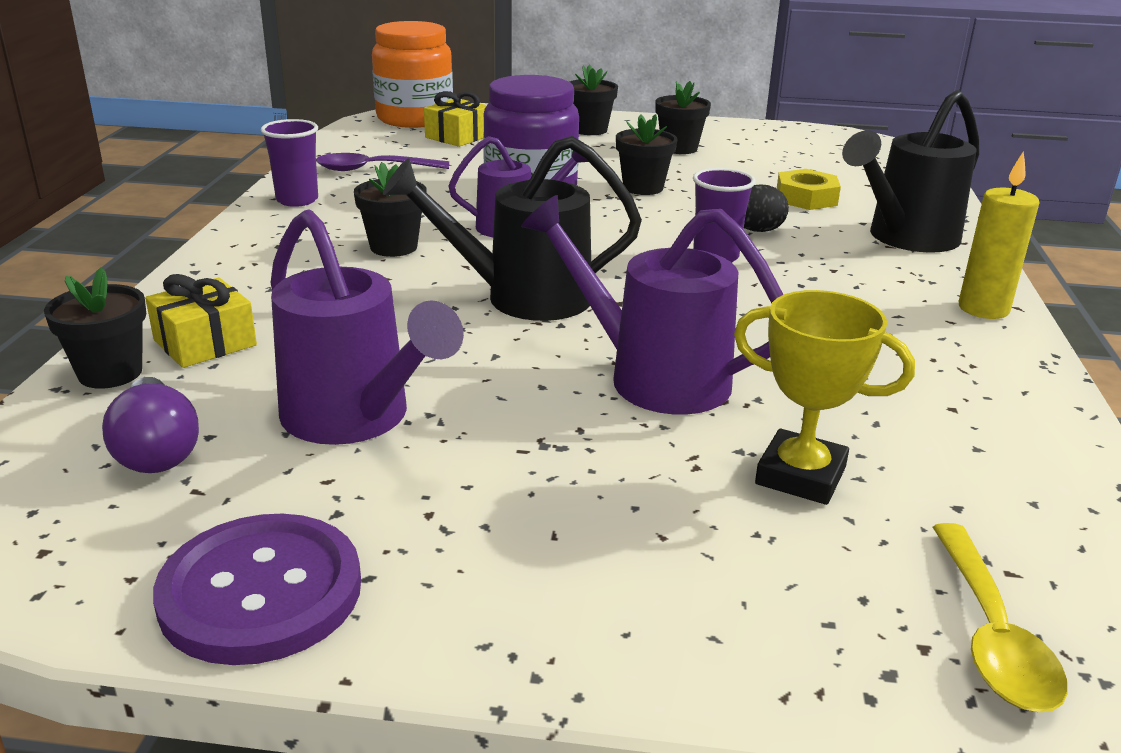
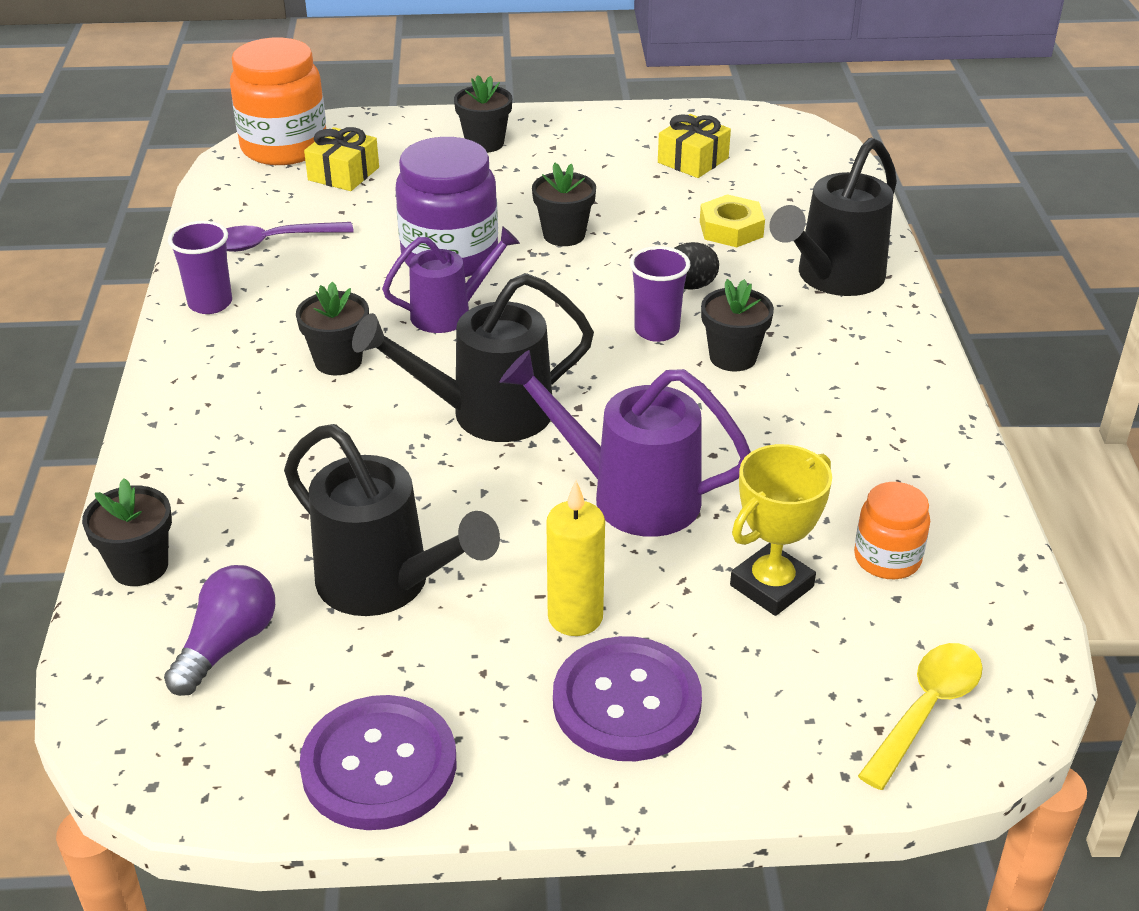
camera: 10 degrees left, 10 degrees up
purple light bulb [102,377,199,473] -> purple light bulb turned 120 degrees counterclockwise [164,565,275,696]
yellow gift [145,274,257,368] -> yellow gift moved to [658,114,731,178]
purple watering can [270,209,464,445] -> black watering can [284,424,500,616]
black flower pot [655,81,711,154] -> black flower pot moved to [701,279,774,371]
yellow trophy [734,290,915,505] -> yellow trophy turned 60 degrees counterclockwise [730,444,832,616]
yellow spoon [933,523,1068,712] -> yellow spoon turned 135 degrees counterclockwise [858,643,983,790]
yellow candle [958,151,1039,319] -> yellow candle moved to [546,480,605,636]
none -> purple button [553,636,702,761]
none -> orange jar [854,482,930,579]

